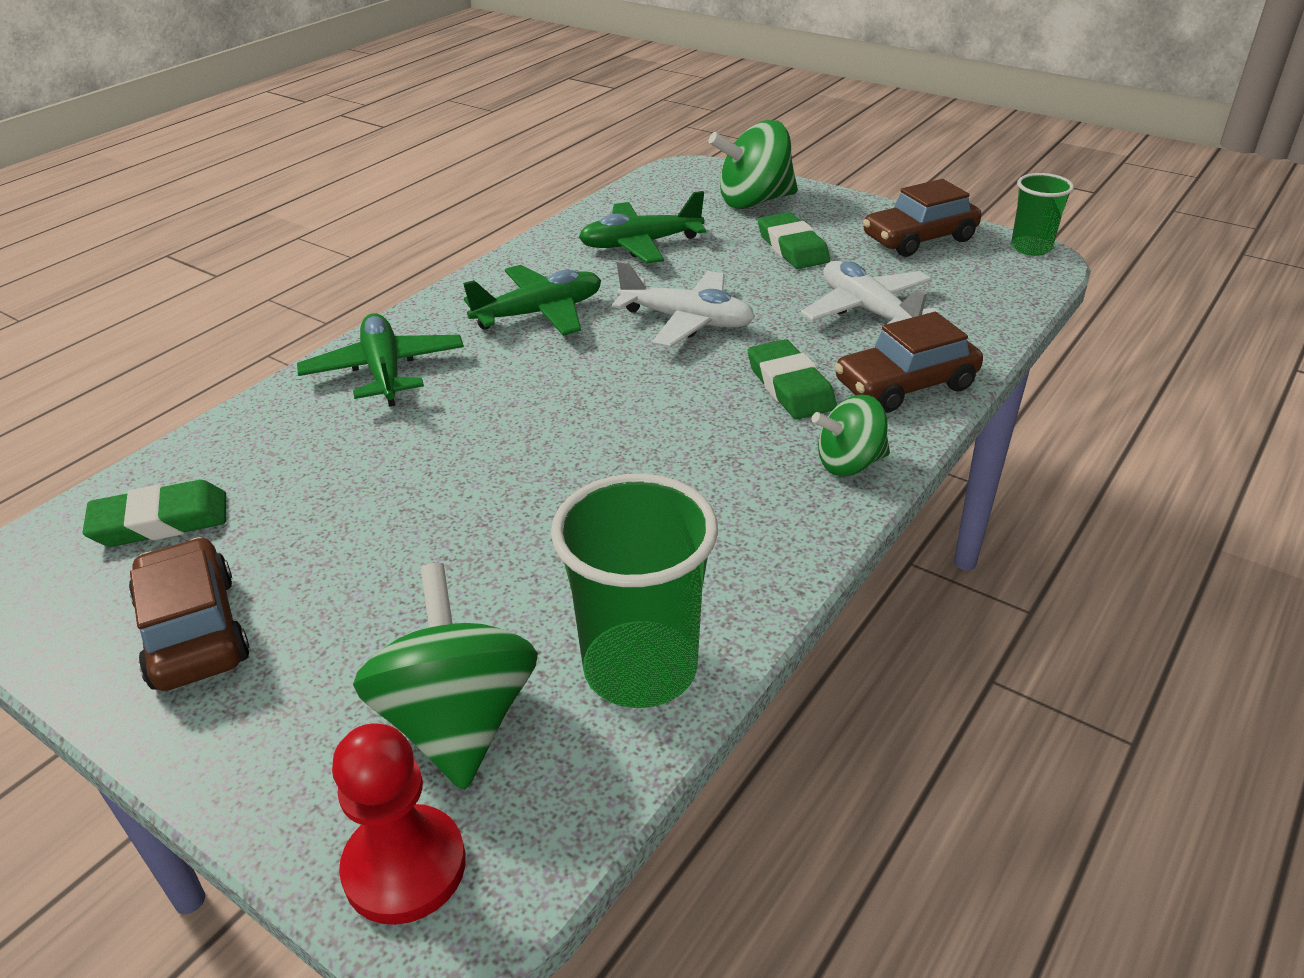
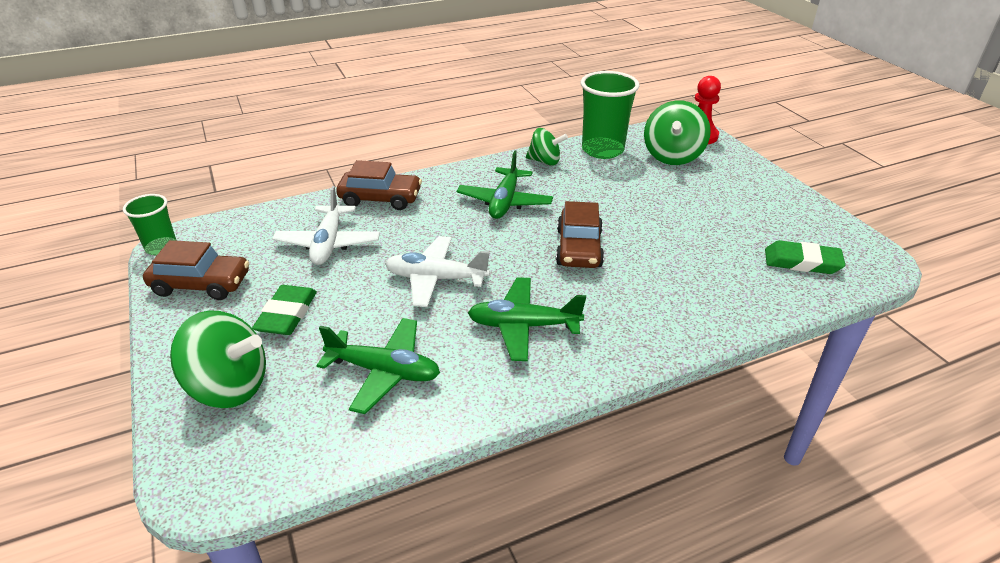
camera: 150 degrees left, 0 degrees up
brown car [129,537,250,691] -> brown car moved to [556,201,604,268]
green plane [297,313,464,407] -> green plane moved to [457,151,553,219]
white plane [612,260,755,348] -> white plane turned 45 degrees counterclockwise [385,236,490,307]
green eraser [748,339,837,419] -> none
green spinning top [812,395,890,476] -> green spinning top moved to [526,128,568,166]

